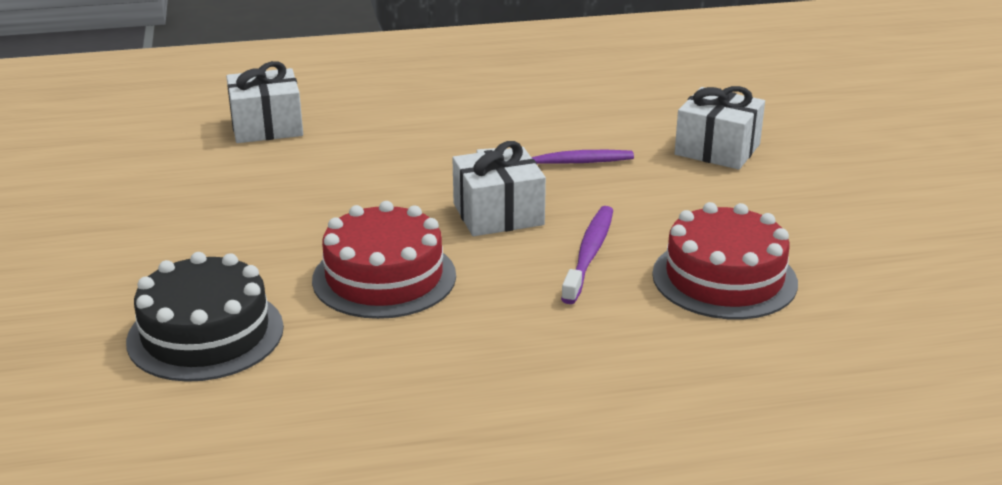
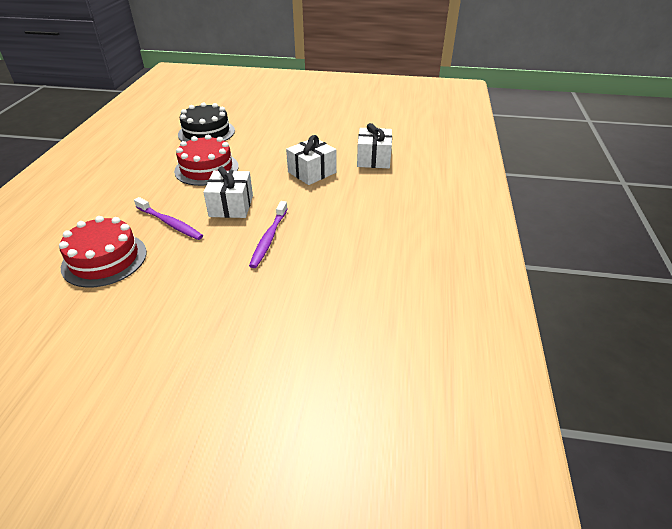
camera: 110 degrees right, 10 degrees up
white gift [675,86,765,170] -> white gift moved to [286,135,336,185]

